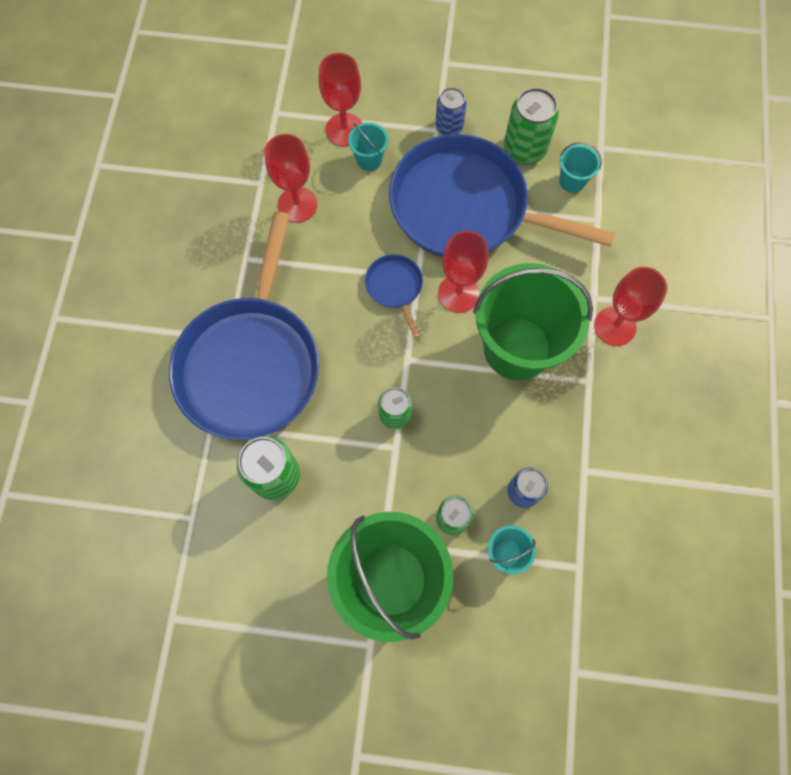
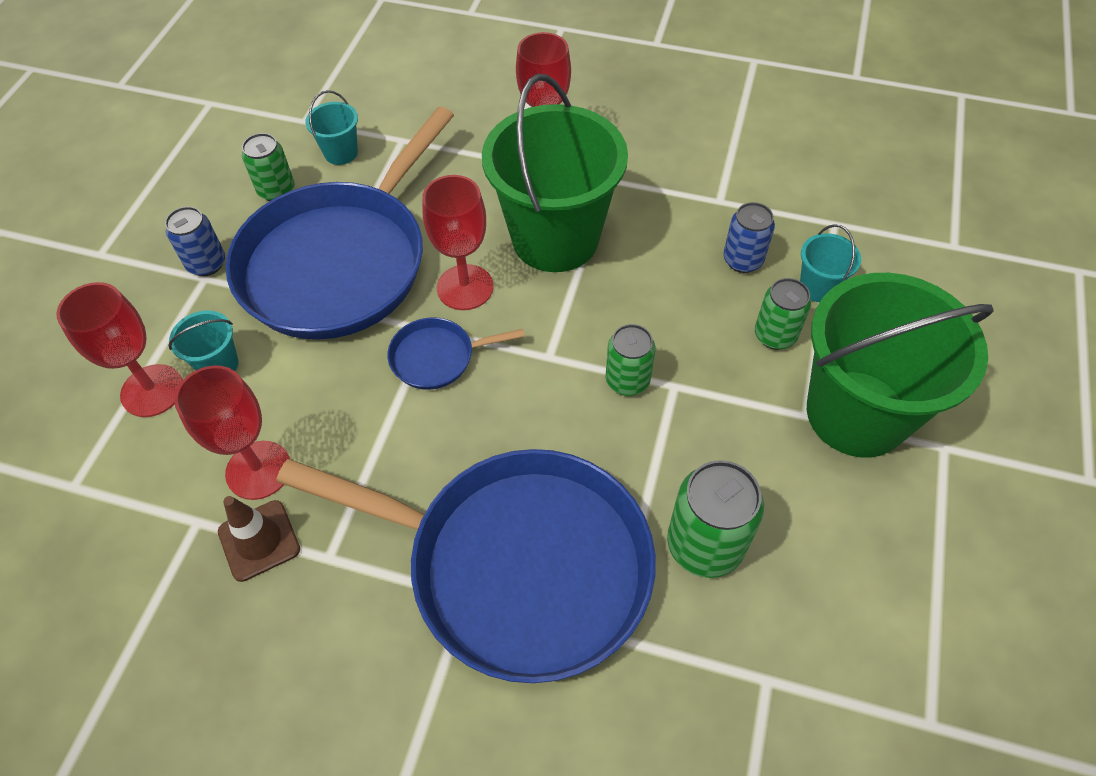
camera: 80 degrees left, 15 degrees down
green can [504,87,559,165] -> green can [242,133,294,201], size x0.65
none -> brown traffic cone [218,496,300,582]

